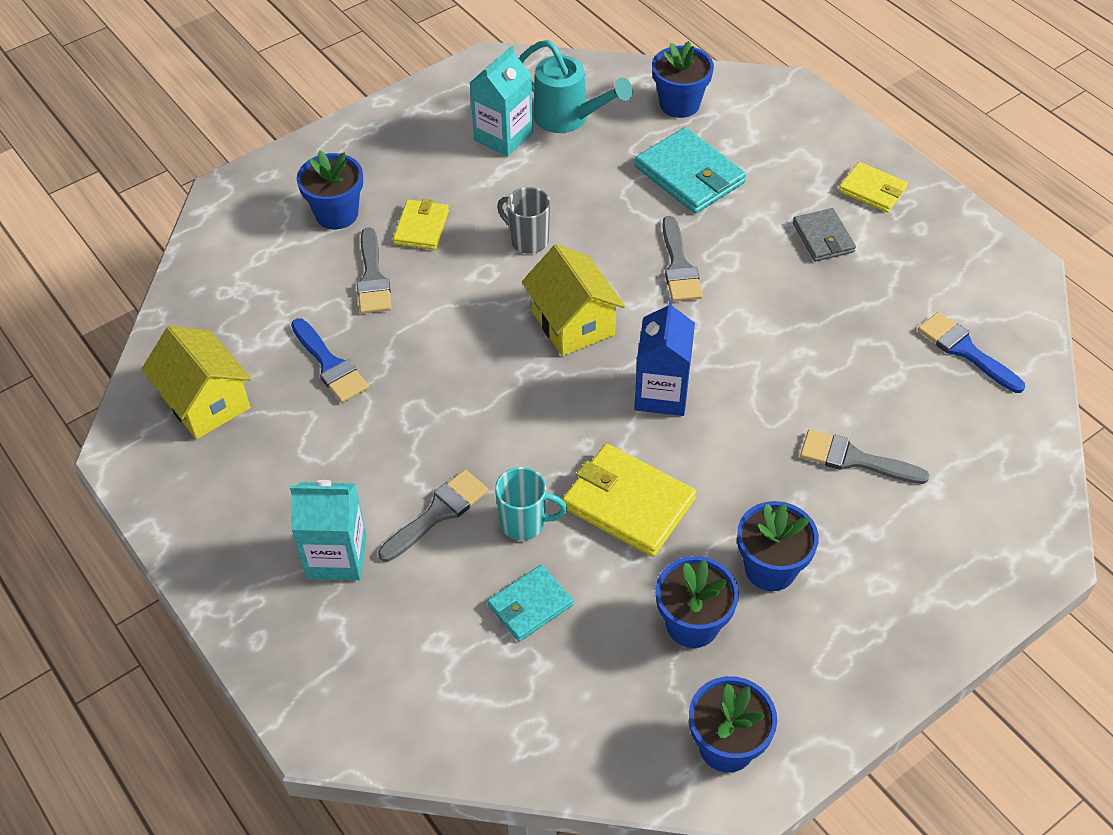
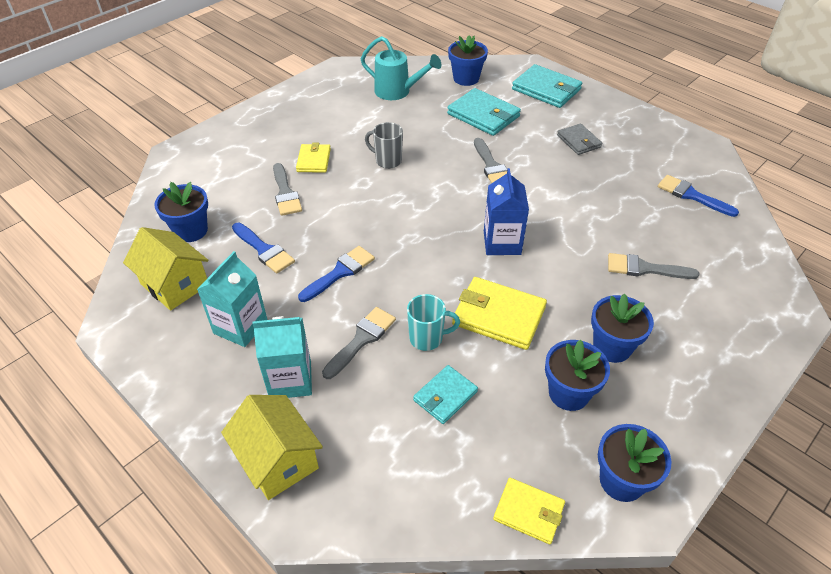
camera: 10 degrees left, 5 degrees down
blue flower pot [297,150,363,229] -> blue flower pot moved to [154,182,208,242]
turquoise carton [470,46,533,157] -> turquoise carton moved to [197,251,268,347]
yellow house [522,244,625,356] -> yellow house moved to [221,395,323,500]
yellow wallet [839,162,908,213] -> yellow wallet moved to [493,478,565,544]
none -> blue brush [298,246,375,302]
none -> turquoise wallet [512,64,582,108]

